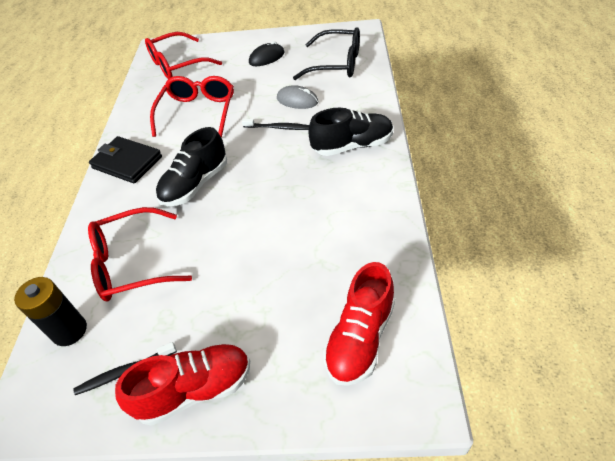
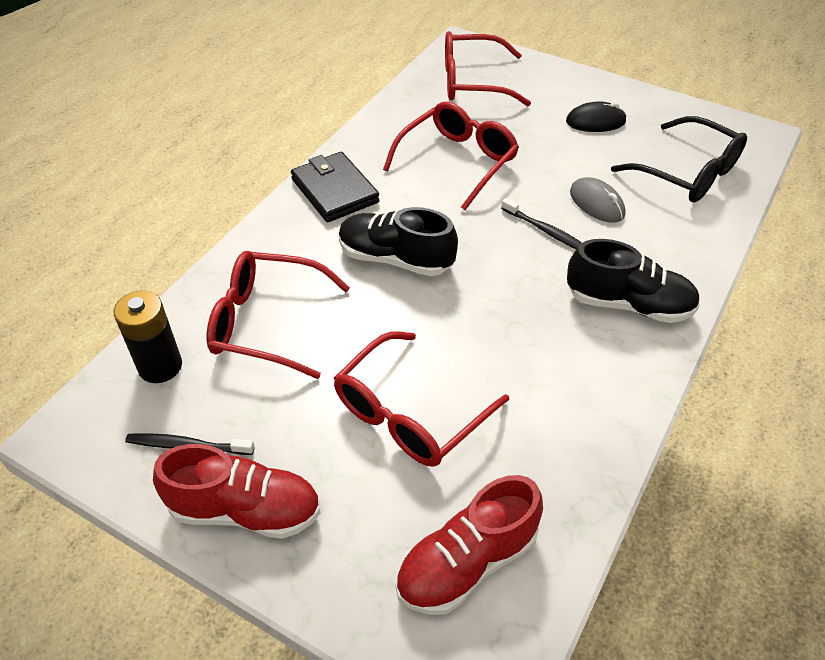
camera: 25 degrees right, 0 degrees up
black shoe [156,127,227,206] -> black shoe turned 45 degrees clockwise [339,207,458,276]
none -> red glasses [334,331,509,467]

